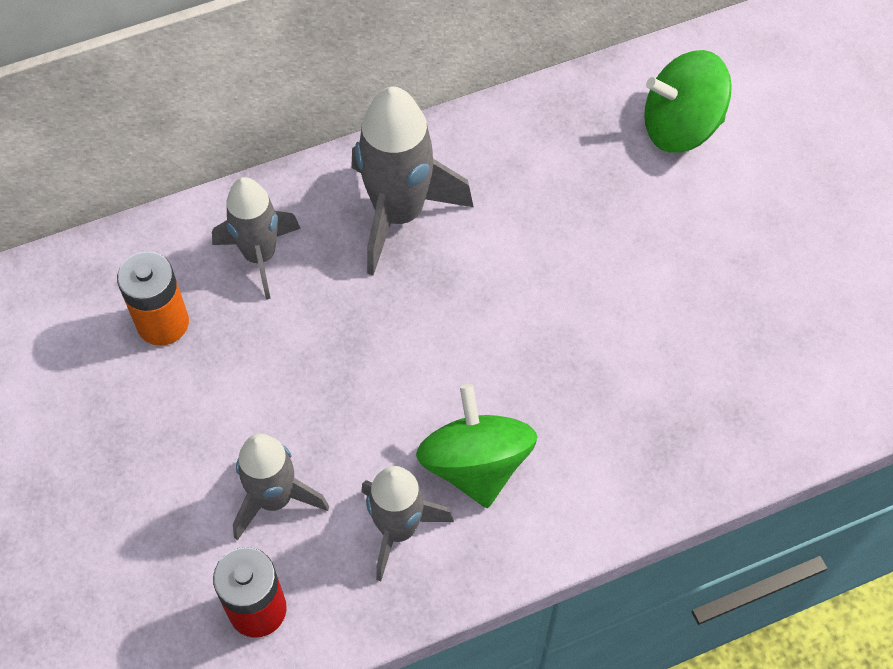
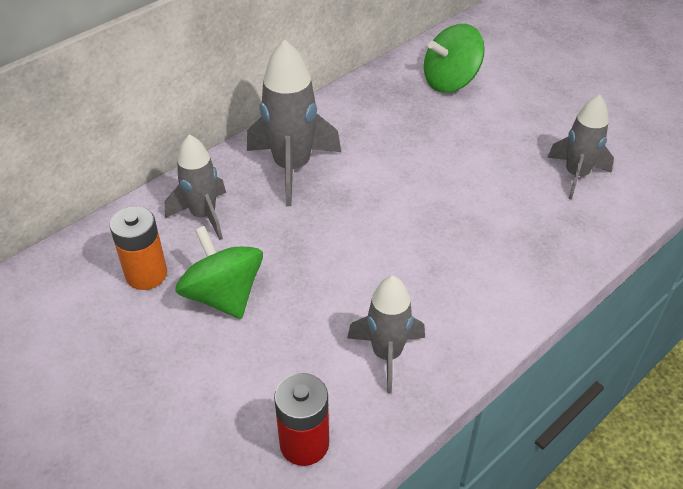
camera: 20 degrees left, 15 degrees down
grey rocket [233,434,329,541] -> grey rocket moved to [547,95,614,199]
green spinning top [416,384,537,508] -> green spinning top moved to [175,226,263,319]

